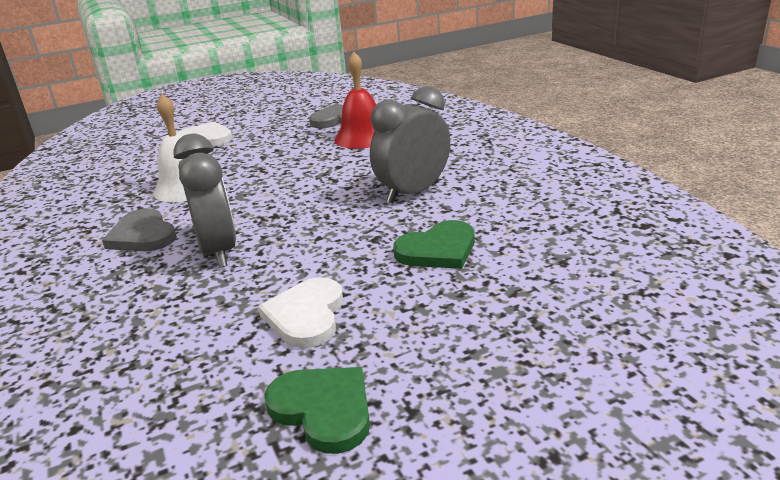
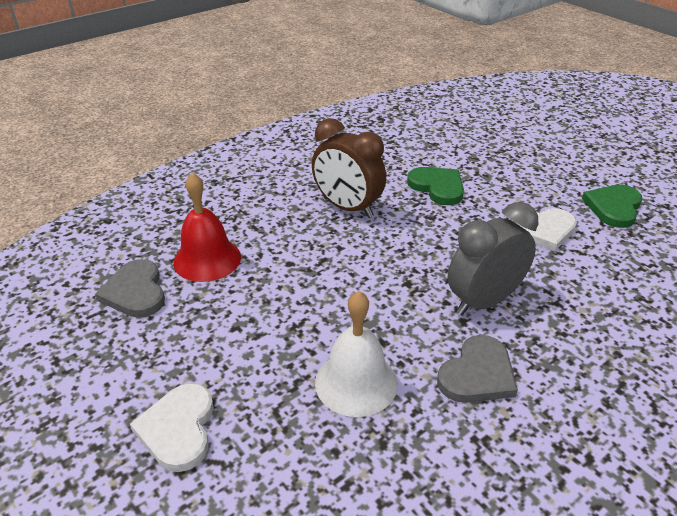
camera: 105 degrees left, 10 degrees up
grey clock [370,86,450,203] -> brown clock [312,118,386,218]

